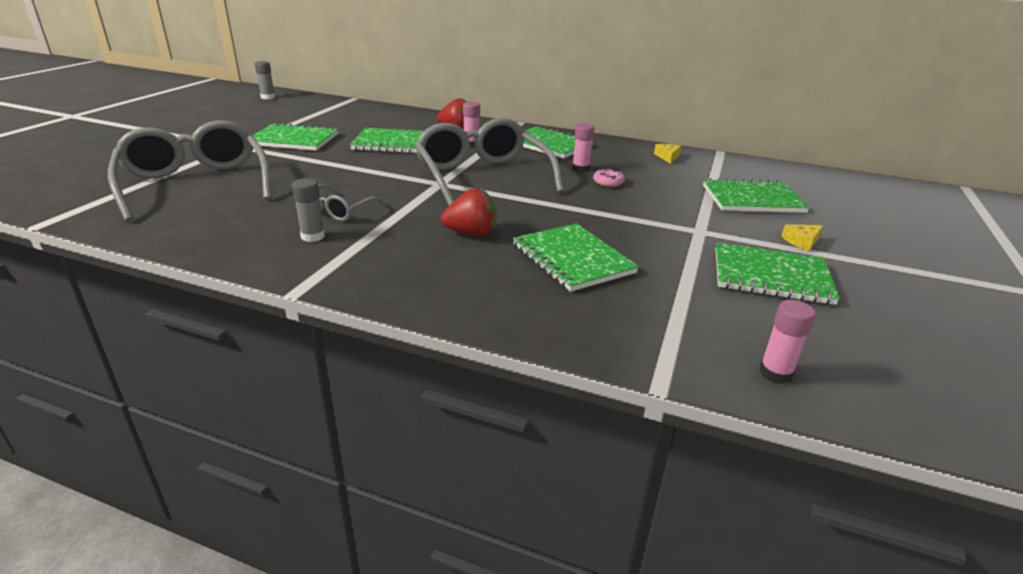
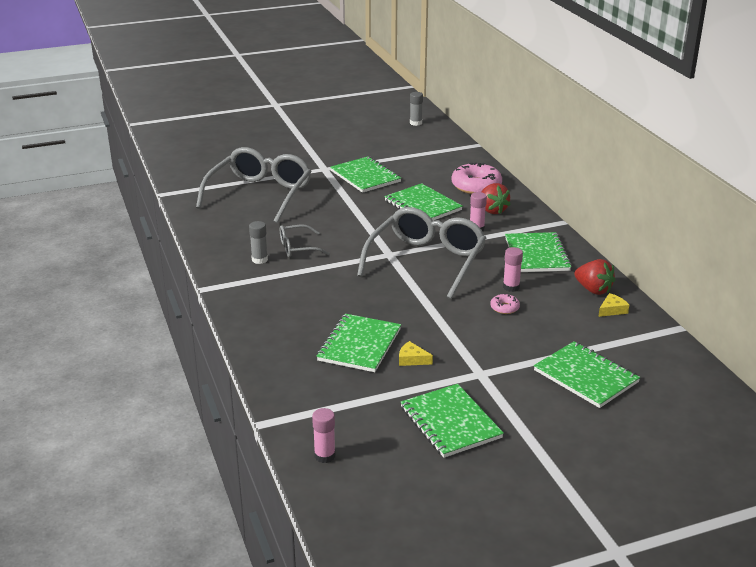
camera: 50 degrees right, 0 degrees up
red strawberry [440,188,497,236] -> red strawberry moved to [574,259,615,295]
yellow cheese [781,224,823,251] -> yellow cheese moved to [399,341,433,366]
none -> pink donut [451,162,502,194]

